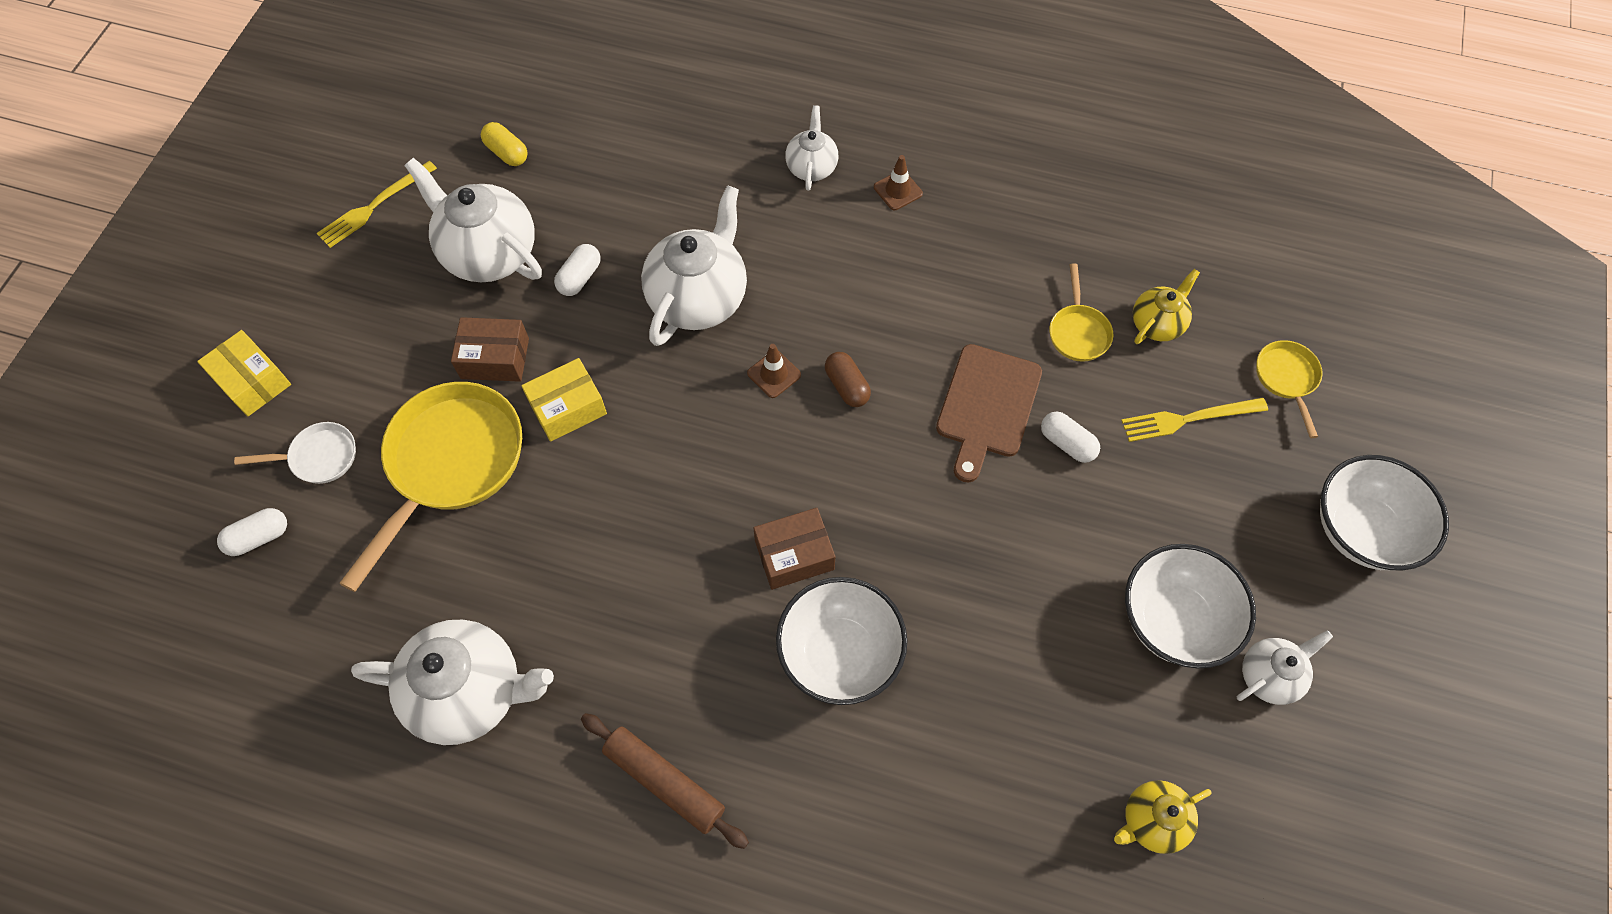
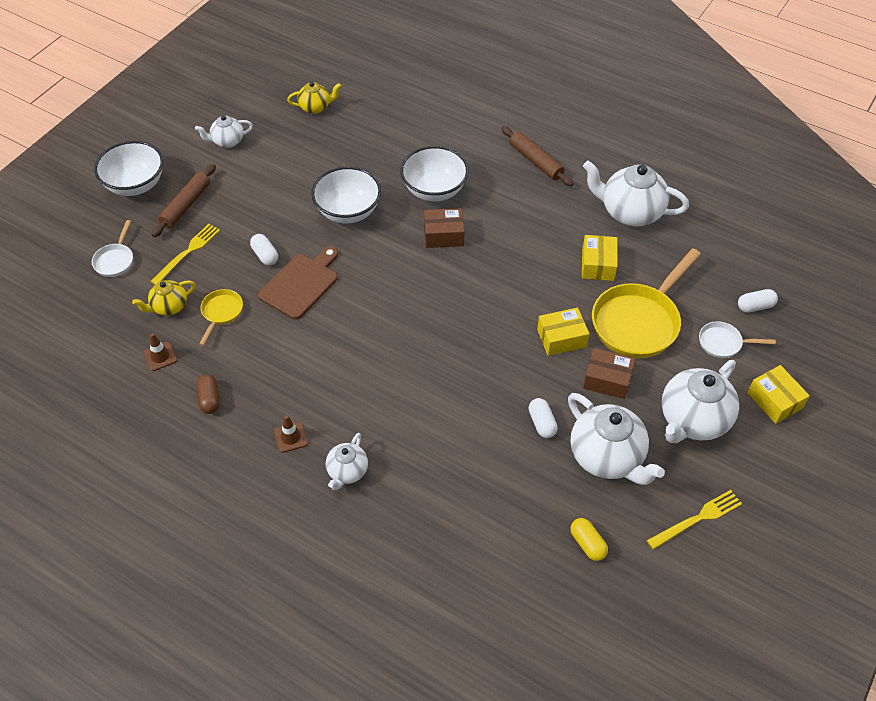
camera: 165 degrees left, 10 degrees down
white capsule [554,244,601,296] -> white capsule turned 60 degrees counterclockwise [529,398,558,438]
white teapot [641,185,747,346] -> white teapot moved to [662,360,739,443]
brown traffic cone [747,344,801,398] -> brown traffic cone moved to [143,333,177,371]
brown capsule [825,352,871,407] -> brown capsule moved to [196,374,220,414]
yellow fork [1121,397,1268,442] -> yellow fork turned 60 degrees counterclockwise [150,224,220,285]
white bowl [1125,544,1256,668] -> white bowl moved to [311,167,381,224]
yellow pan [1256,340,1322,438] -> white pan [92,220,133,277]
none -> brown rolling pin [152,164,216,237]
none -> yellow box [582,235,617,281]

